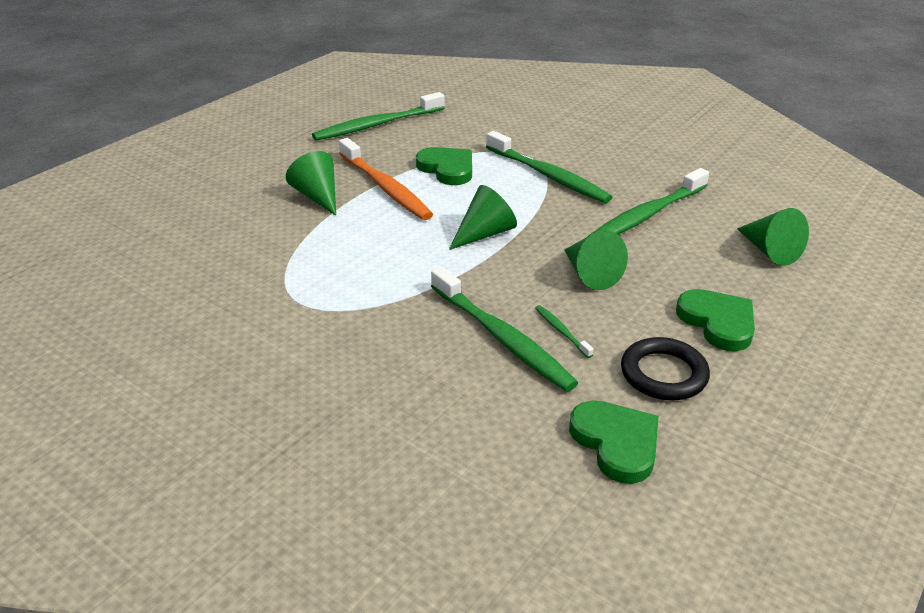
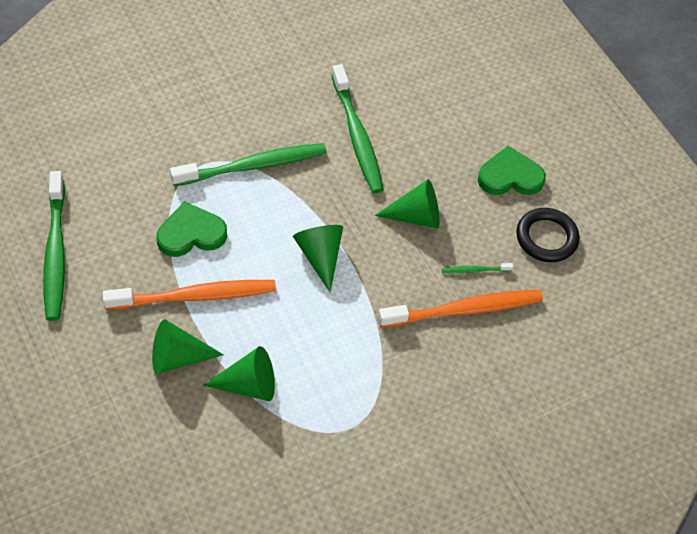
camera: 70 degrees left, 20 degrees up
green toothbrush [431,267,578,392] -> orange toothbrush [378,290,543,327]
green heart [569,400,658,484] -> none
green cone [737,208,809,266] -> green cone moved to [203,346,275,401]

